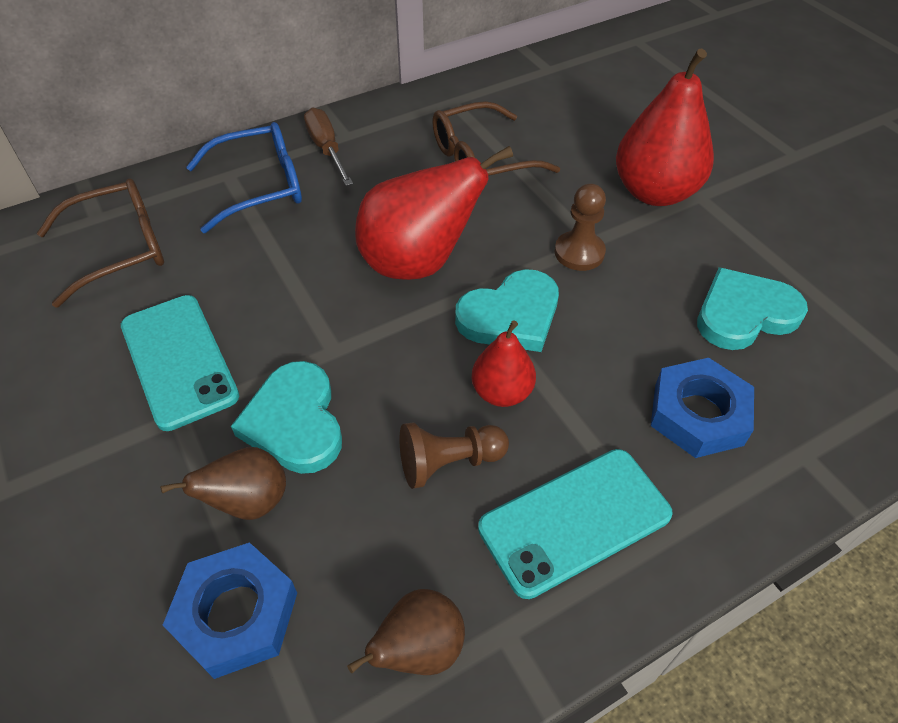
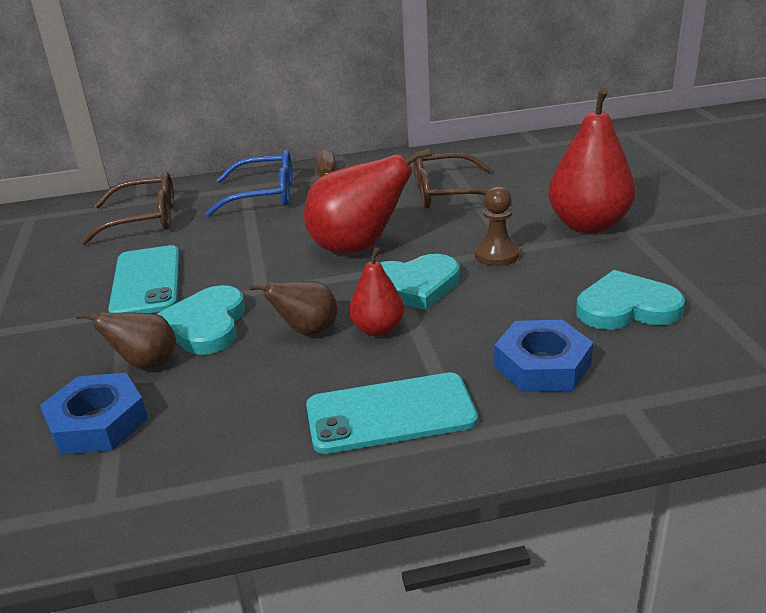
camera: 20 degrees right, 20 degrees down
brown pear [347,589,465,675] -> brown pear moved to [249,281,337,335]
brown pawn [400,423,509,489] -> none

